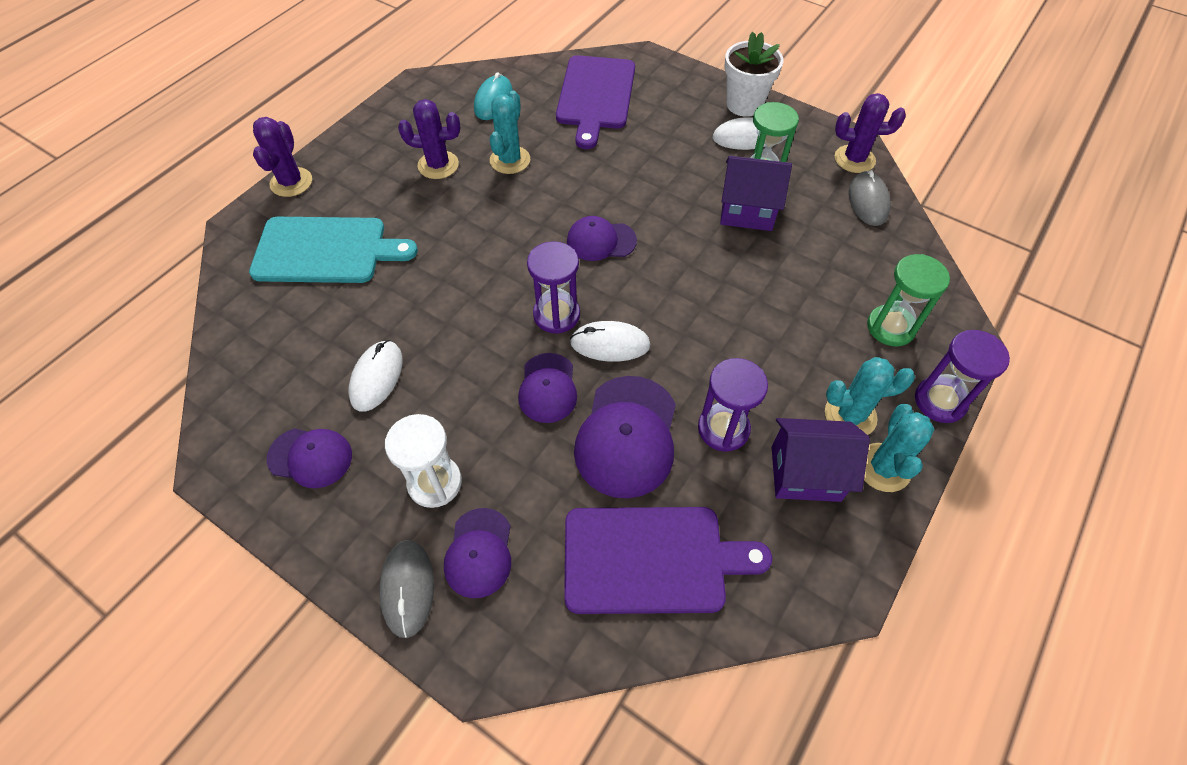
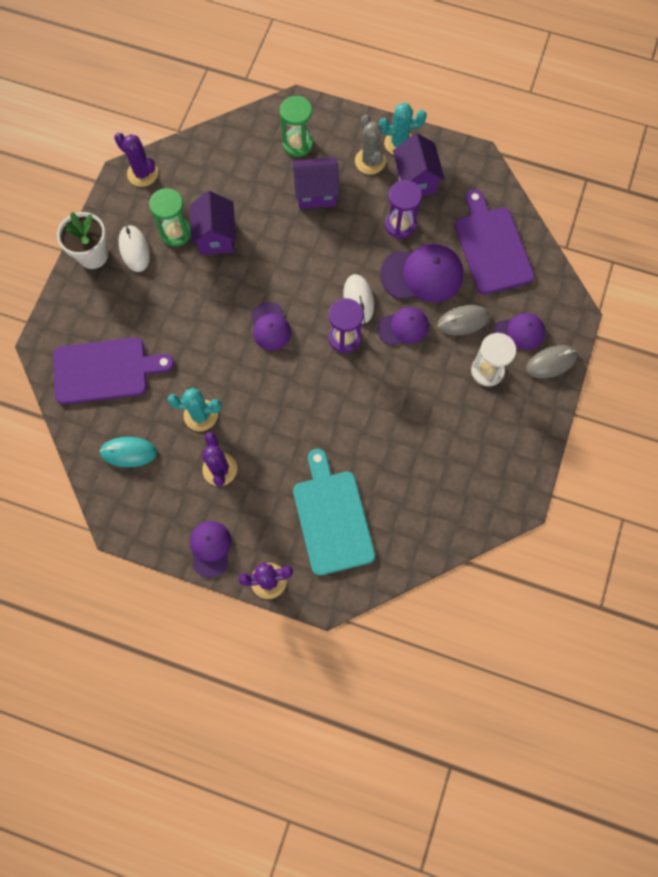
camera: 105 degrees left, 15 degrees up
purple cap [267,428,352,488] -> purple cap moved to [190,521,231,578]
white mouse [348,340,402,412] -> none
turquoise cactus [825,357,915,435] -> grey cactus [355,115,386,175]
purple cactus [835,93,906,173] -> purple cactus turned 45 degrees counterclockwise [114,132,158,187]
grey mouse [849,170,890,226] -> grey mouse moved to [437,305,490,335]
purple hourglass [915,330,1010,423] -> none
none -> purple house [292,157,340,209]

